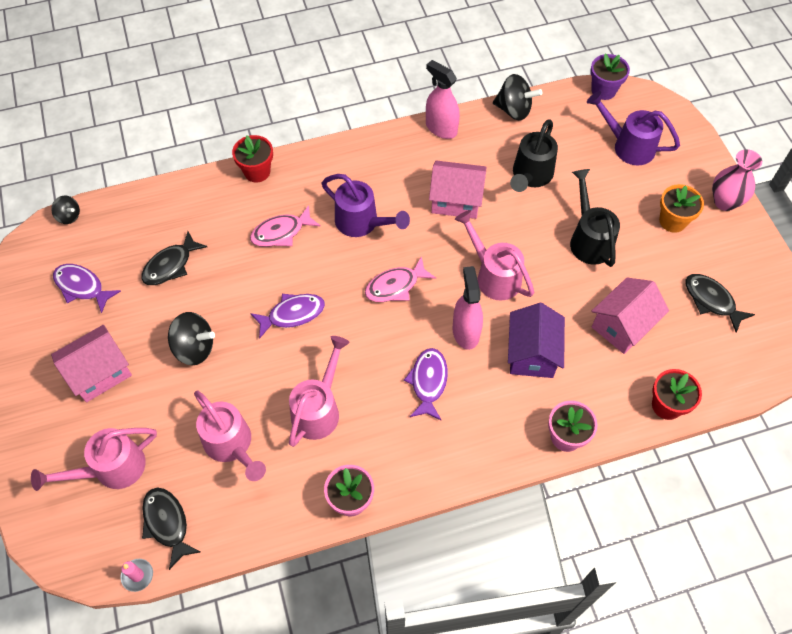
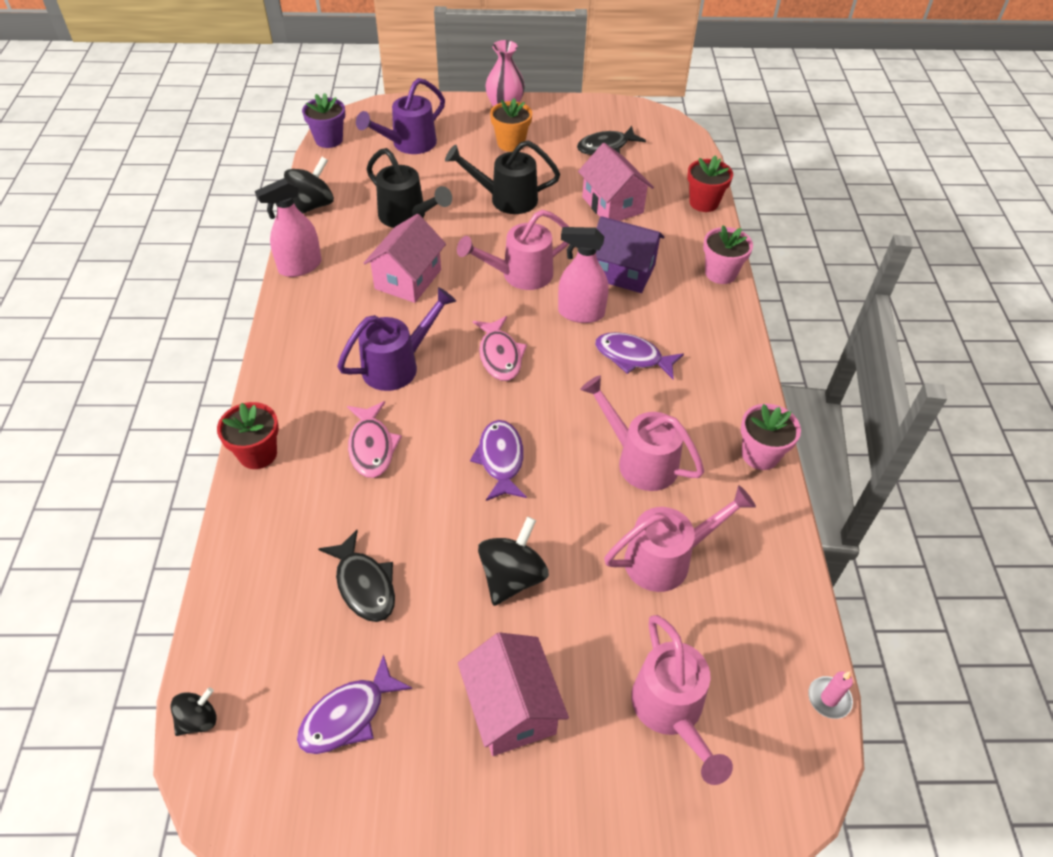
camera: 75 degrees left, 10 degrees down
black fish [142,488,201,570] -> none

